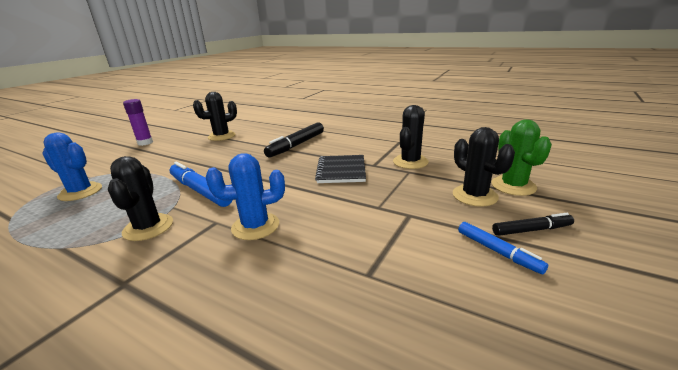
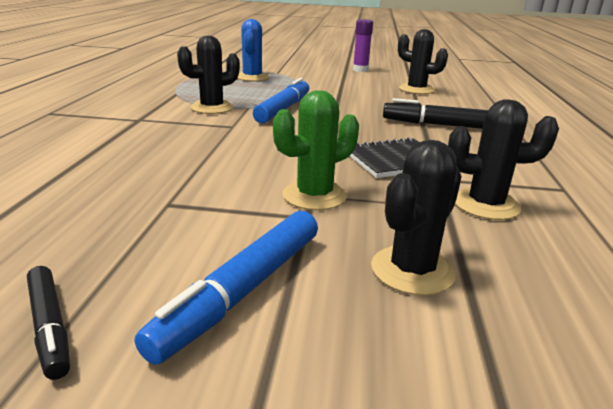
camera: 65 degrees right, 0 degrees up
blue cactus [206,153,285,240] -> none
blue marker [458,222,548,274] -> blue marker [135,211,318,365], size x1.71
green cactus [491,120,552,196] -> green cactus moved to [273,90,359,210]
black marker [492,213,574,236] -> black marker moved to [27,266,70,380]

